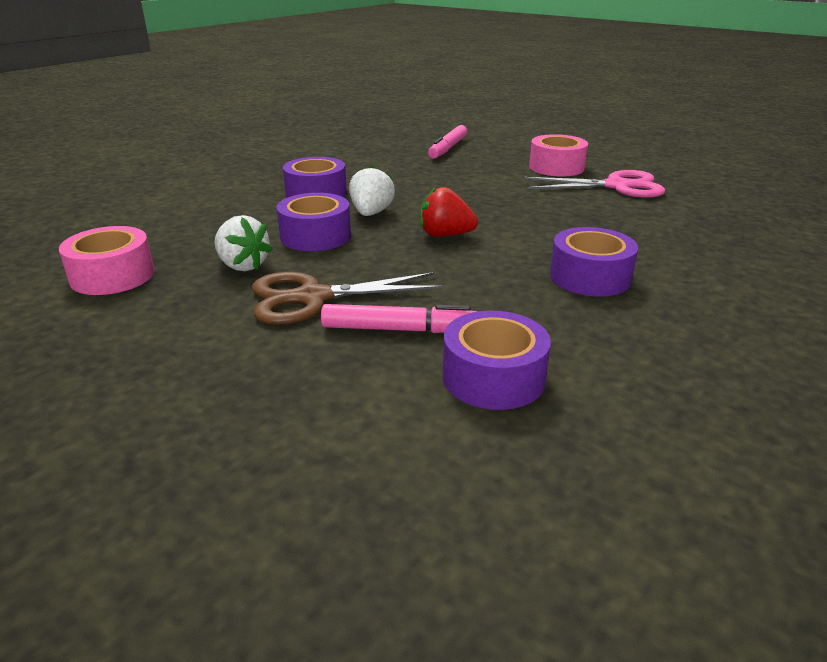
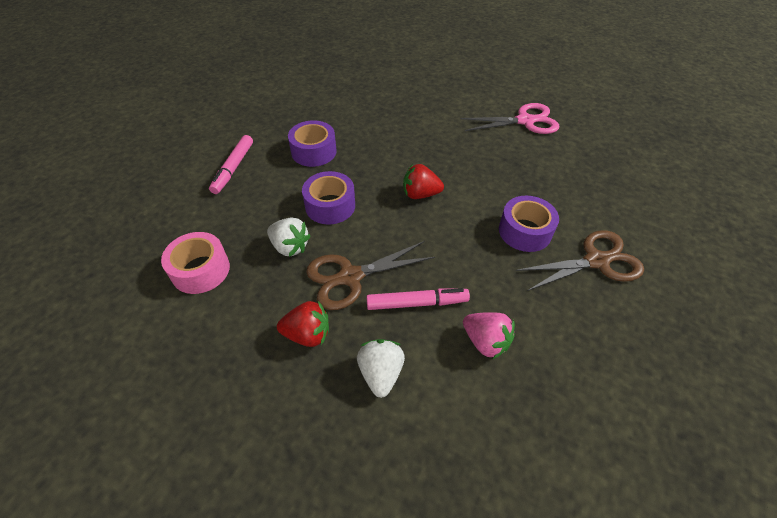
camera: 10 degrees left, 20 degrees up
white strawberry [349,165,395,216] -> white strawberry moved to [357,339,405,398]
pink marker [428,125,467,159] -> pink marker moved to [209,135,253,194]
purple tape [443,311,551,410] -> pink strawberry [463,312,515,359]
pink tape [529,134,588,176] -> none
none -> red strawberry [277,301,329,347]
none -> brown scissors [515,230,644,291]

